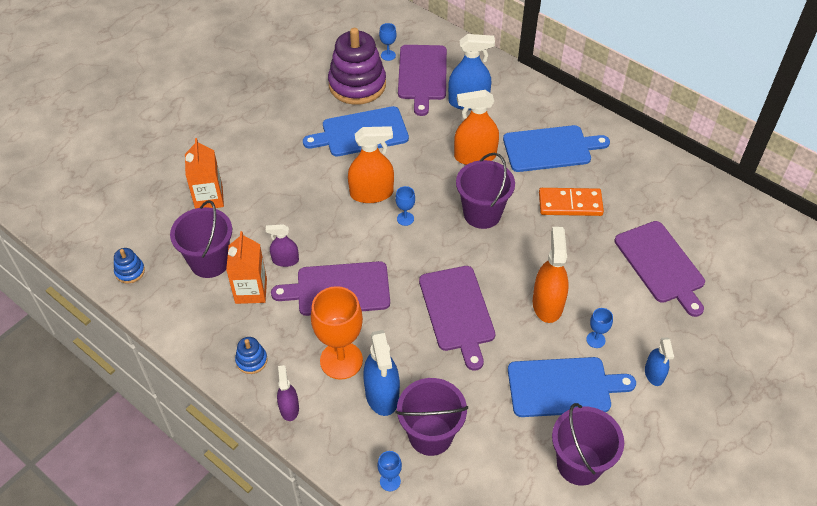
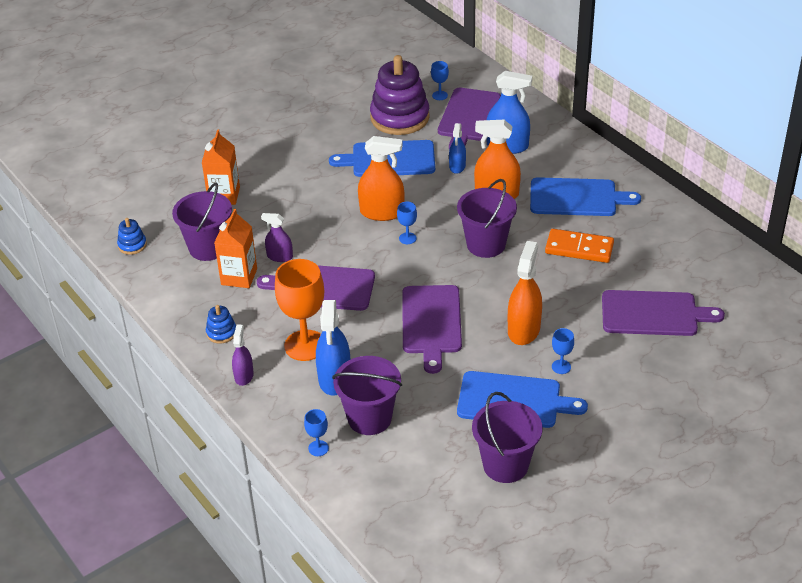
camera: 15 degrees right, 10 degrees down
purple cutting board [615,221,705,317] -> purple cutting board turned 75 degrees counterclockwise [602,290,725,336]
blue spray bottle [645,337,674,386] -> blue spray bottle moved to [449,123,466,174]

